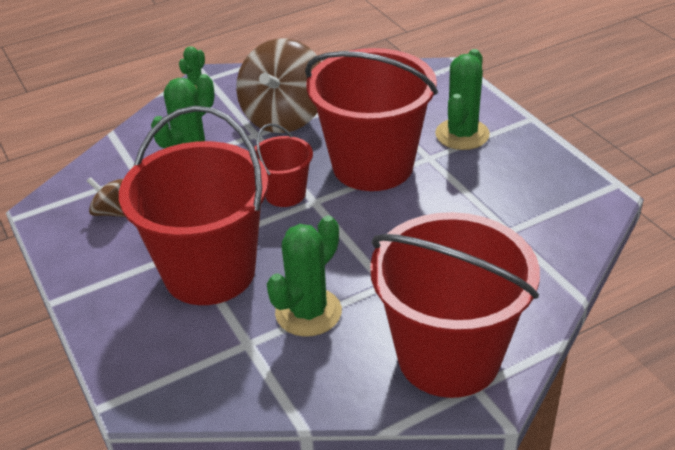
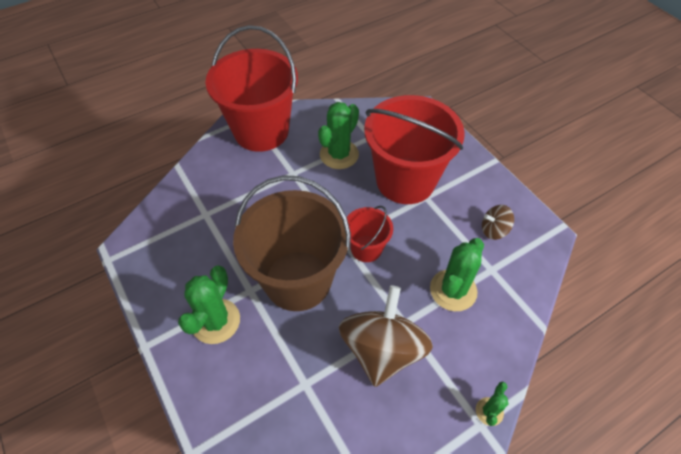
camera: 175 degrees right, 15 degrees up
brown spinning top [87,177,125,217] -> brown spinning top turned 150 degrees clockwise [482,205,514,240]
red bucket [305,48,438,191] -> brown bucket [233,175,351,311]

